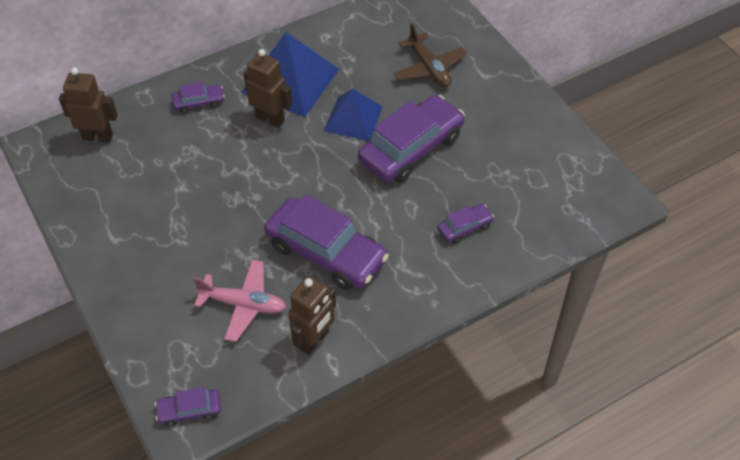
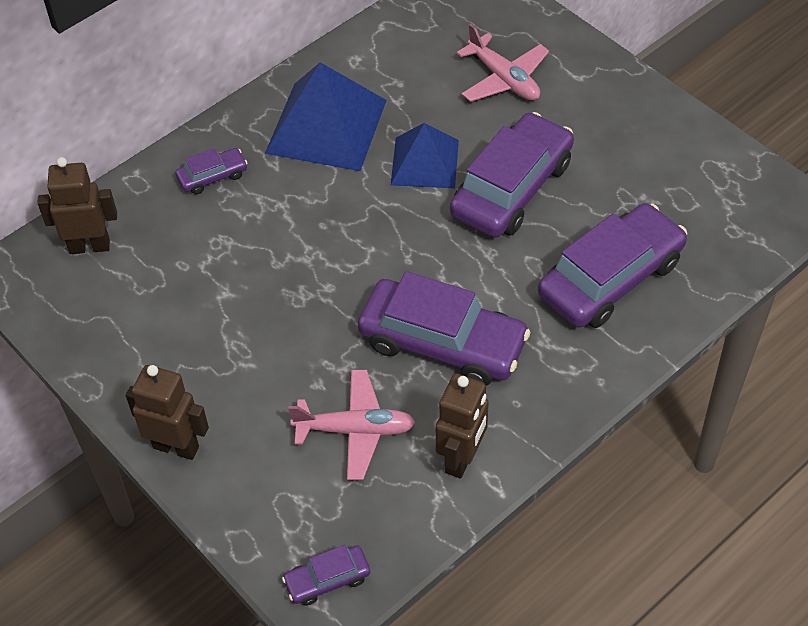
camera: 10 degrees left, 0 degrees up
brown robot [243,49,292,128] -> brown robot moved to [126,365,209,460]
brown plane [393,23,467,87] -> pink plane [456,24,549,102]
purple car [437,204,494,244] -> purple car [538,203,687,328], size x2.16

